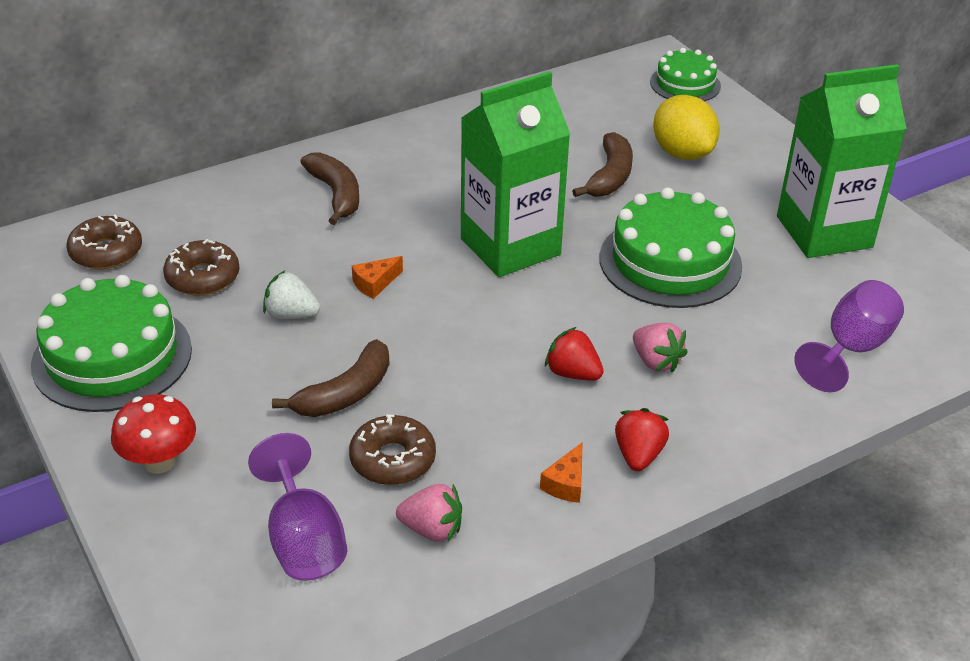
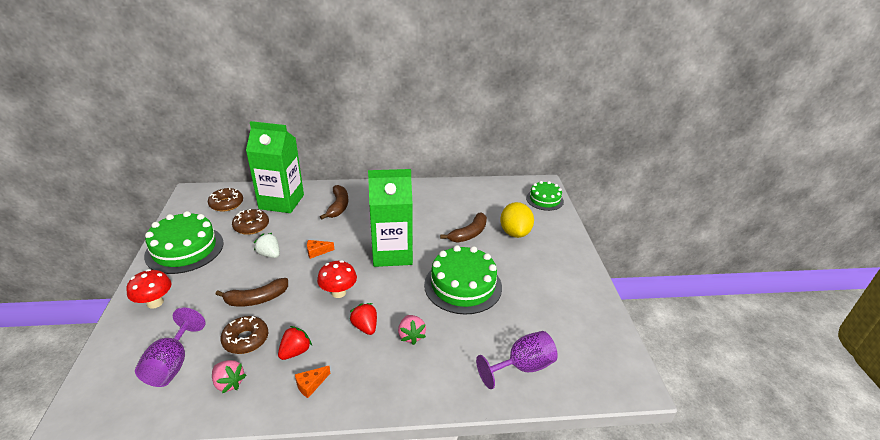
camera: 25 degrees right, 5 degrees down
red strawberry [615,408,669,471] -> red strawberry moved to [278,326,312,360]
green carton [777,64,907,258] -> green carton moved to [246,121,304,213]
none -> red mushroom [317,260,357,298]

